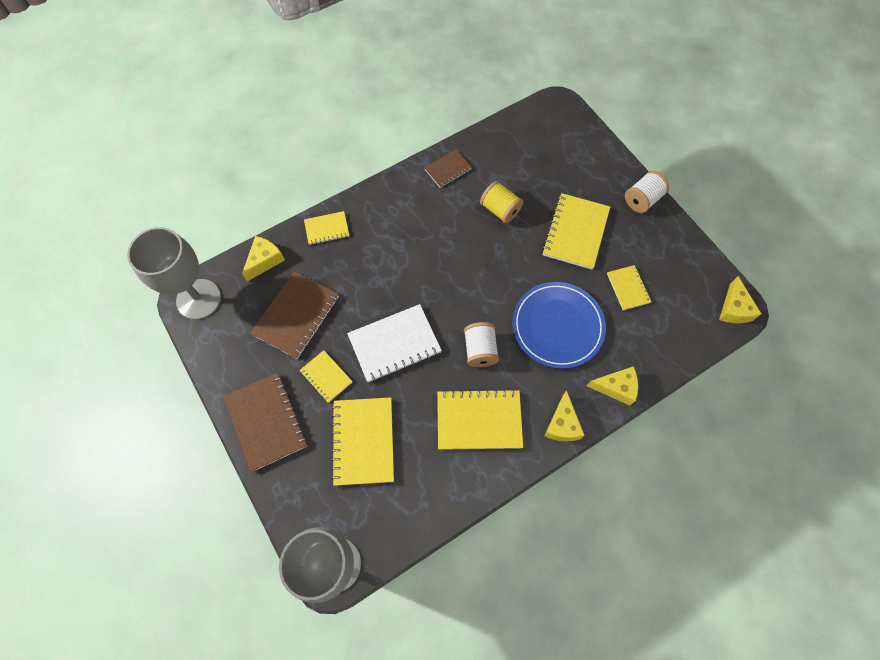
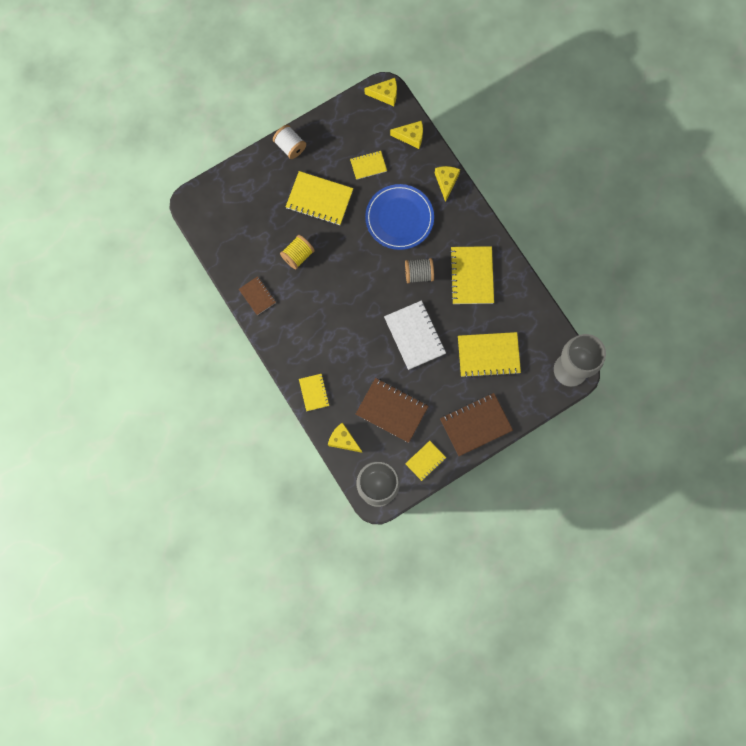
camera: 90 degrees left, 10 degrees up
yellow notebook [299,350,353,403] -> yellow notebook moved to [405,441,446,481]
white spool [464,322,499,367] -> grey spool [405,258,434,283]
yellow cheese [544,390,585,441] -> yellow cheese moved to [390,121,423,149]

